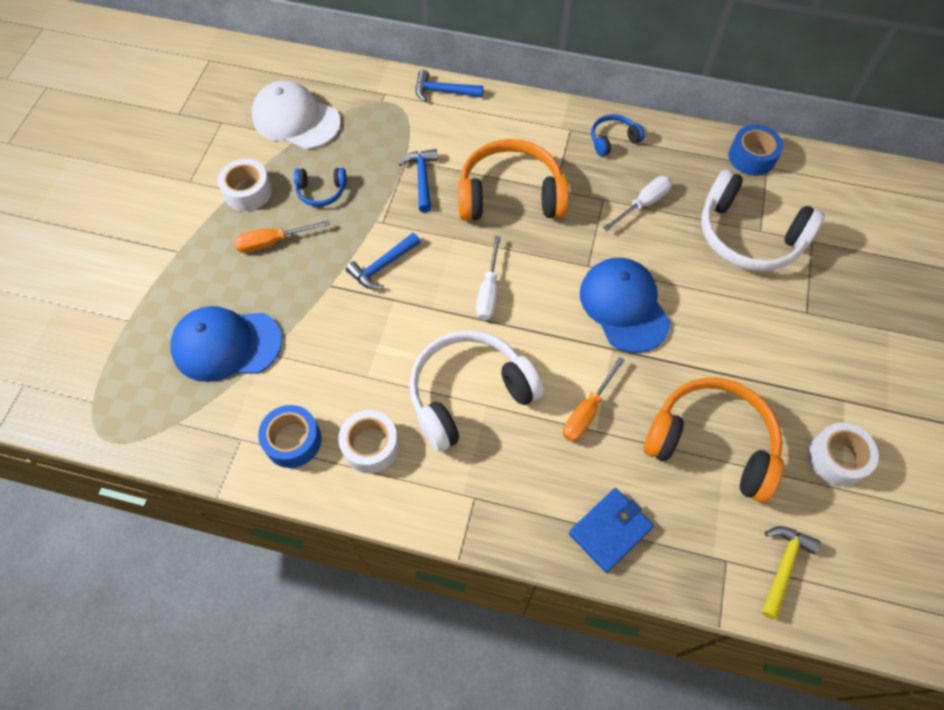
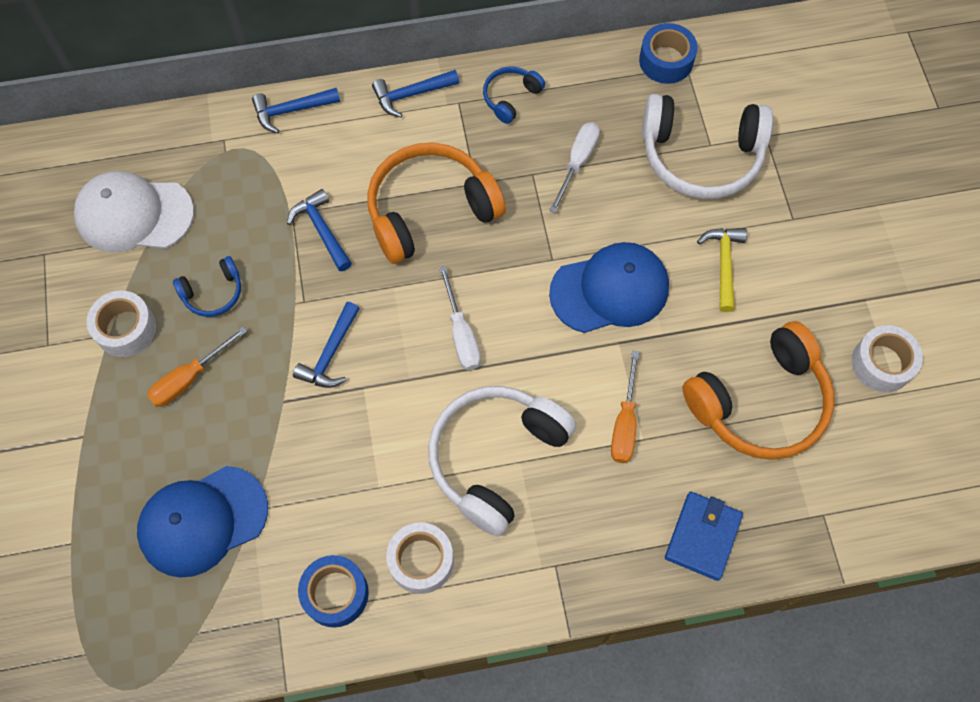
camera: 25 degrees left, 5 degrees up
blue cap [580,258,671,353] -> blue cap turned 120 degrees clockwise [549,242,669,333]
orange headphones [643,377,784,503] -> orange headphones turned 150 degrees clockwise [682,321,834,460]
yellow hammer [762,526,820,620] -> yellow hammer moved to [697,228,747,312]
none -> blue hammer [372,70,459,117]

